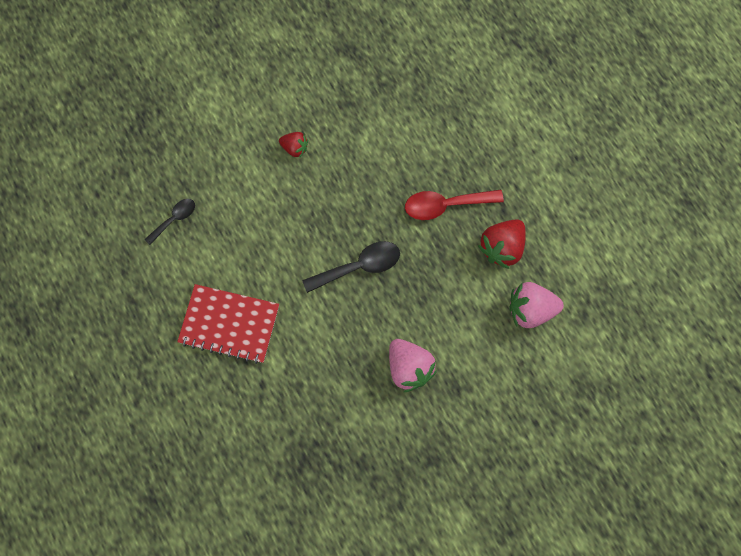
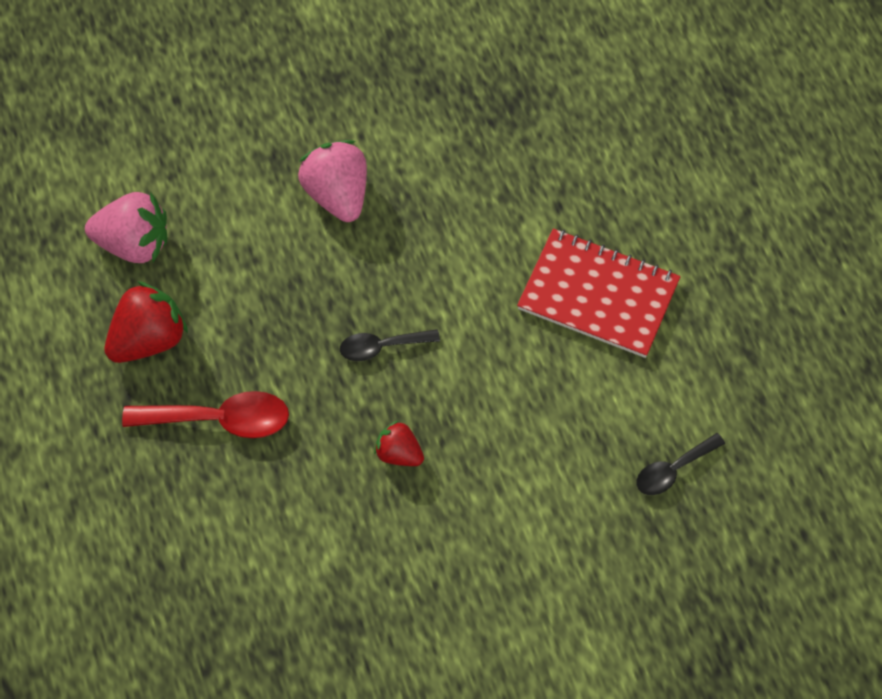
camera: 170 degrees left, 10 degrees down
red strawberry [279,132,308,158] -> red strawberry moved to [374,421,424,466]
black spoon [302,241,400,293] -> black spoon [340,329,440,361], size x0.62

